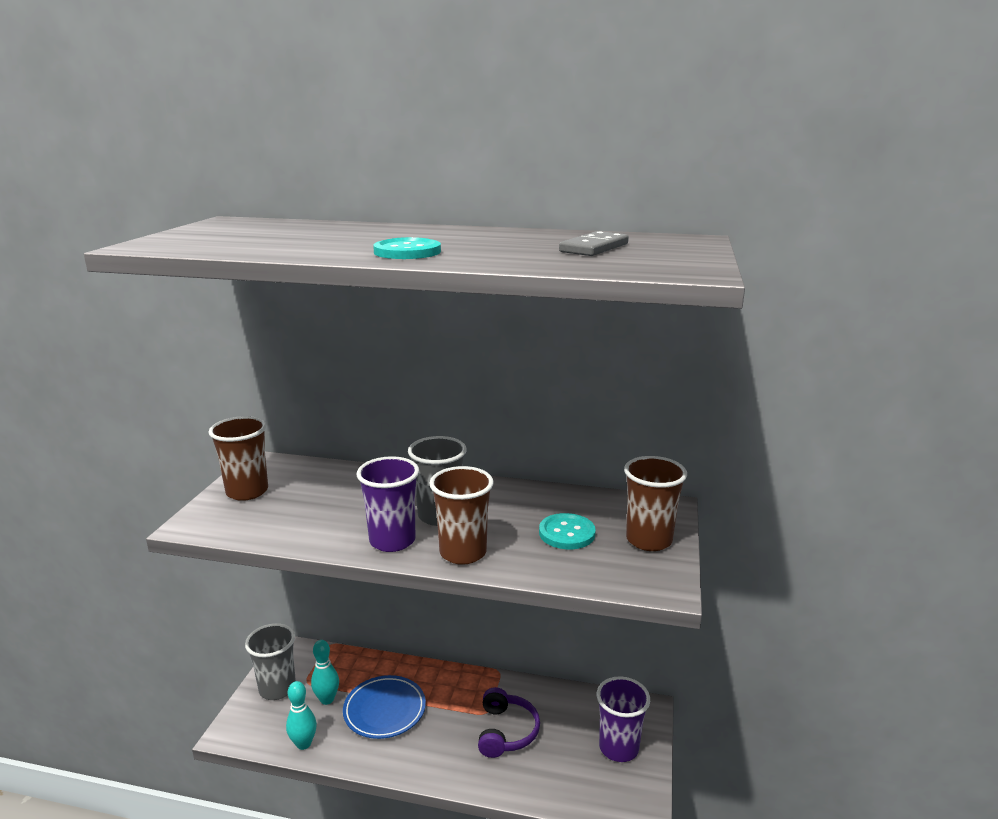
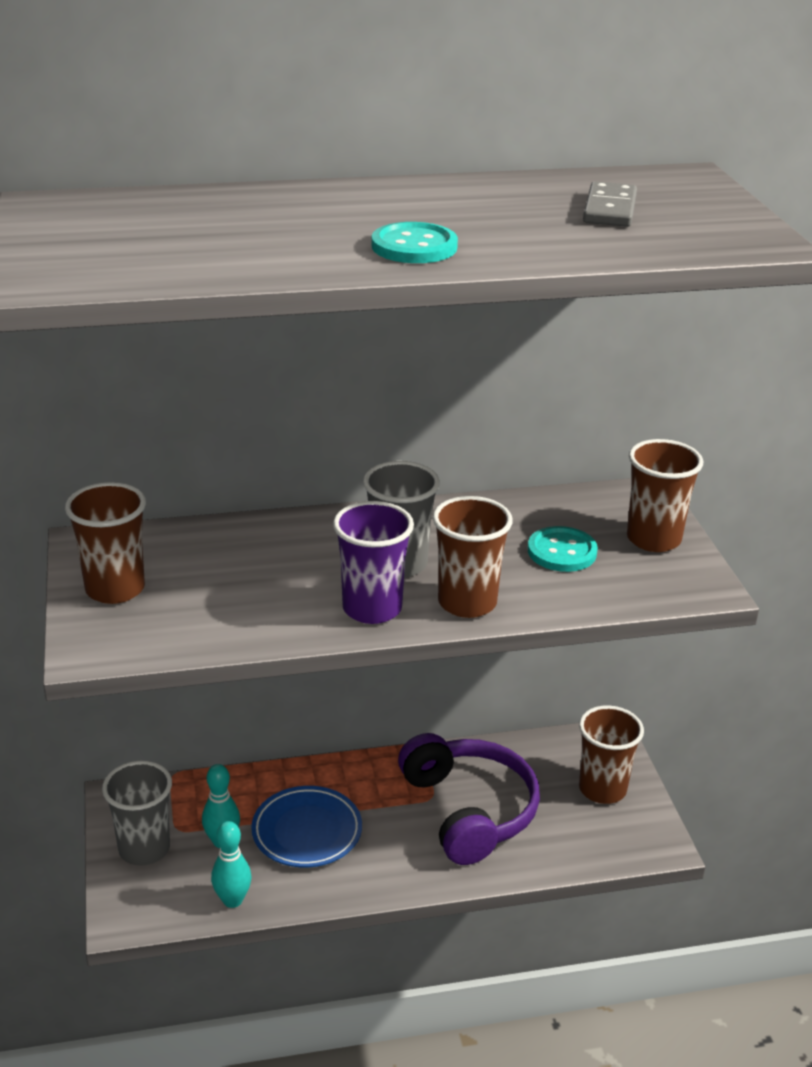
camera: 25 degrees left, 10 degrees up
purple headphones [478,687,540,758] -> purple headphones [398,733,540,865], size x1.61
purple cup [597,676,650,762] -> brown cup [579,706,644,804]

